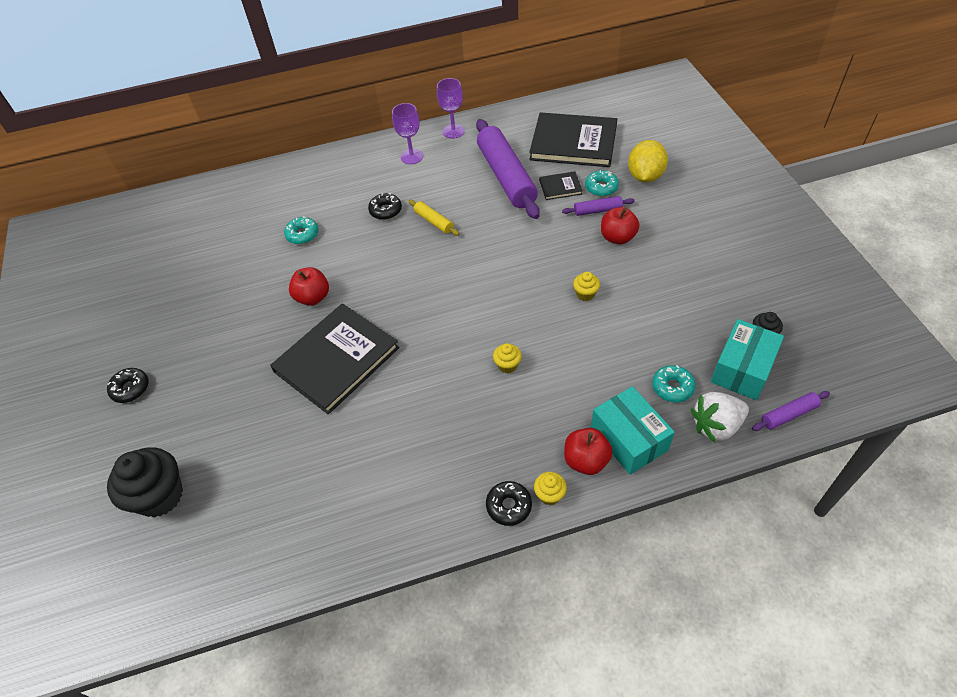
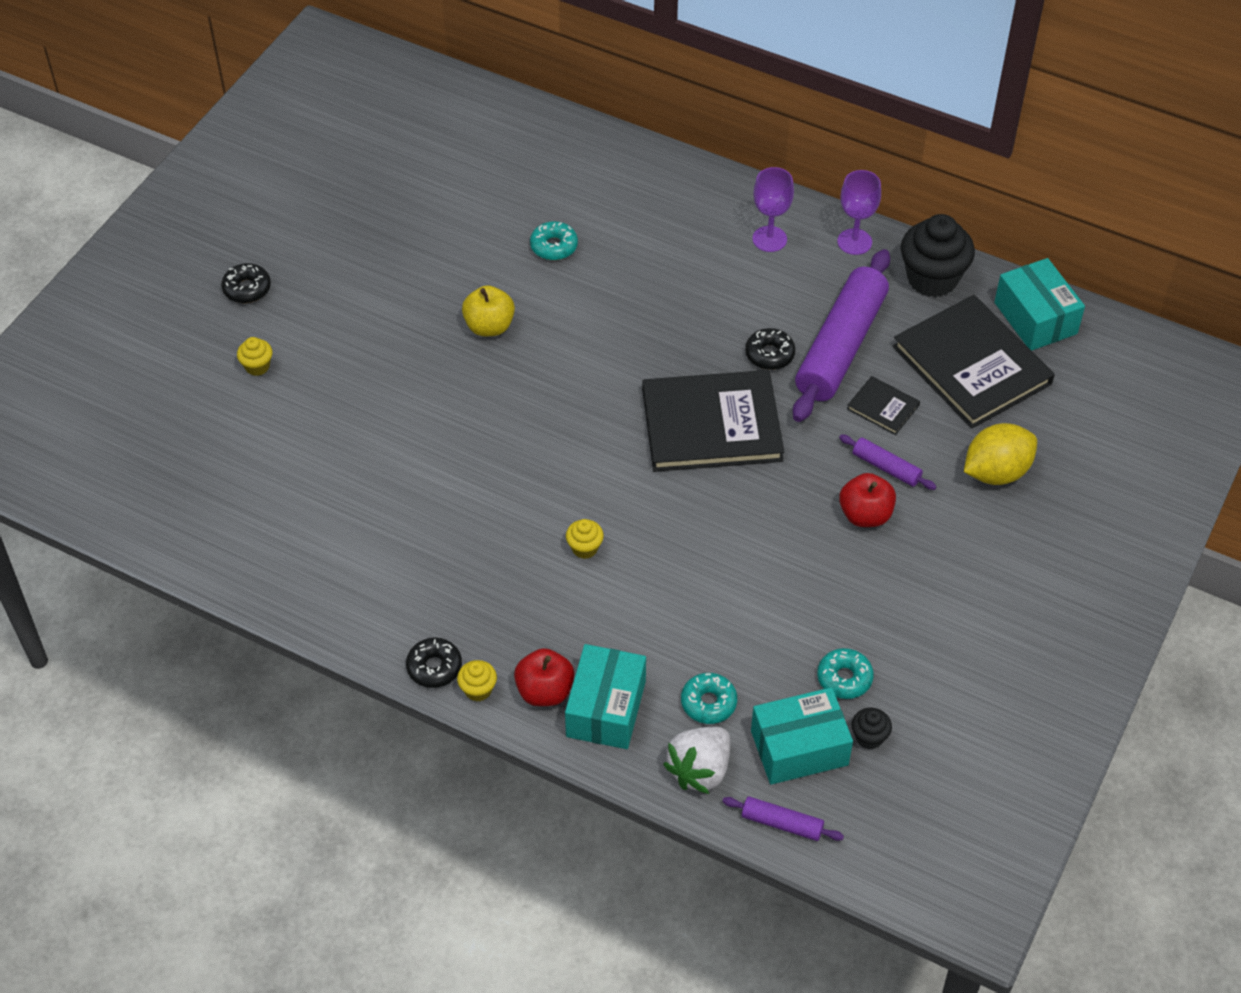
camera: 40 degrees right, 0 degrees up
black cupcake [107,447,183,518] -> black cupcake moved to [901,214,975,297]
black book [270,304,399,414] -> black book moved to [642,370,784,472]
red apple [289,267,329,306] -> yellow apple [462,285,515,336]
black donut [368,193,402,220] -> black donut moved to [745,328,795,370]
yellow rolling pin [409,200,459,236] -> none
yellow cupcake [573,272,600,301] -> yellow cupcake moved to [237,337,272,376]
turquoise donut [585,170,619,196] -> turquoise donut moved to [817,648,874,699]
white strawberry [691,392,749,443] -> white strawberry turned 75 degrees counterclockwise [663,727,730,794]
none -> turquoise box [994,258,1085,351]

